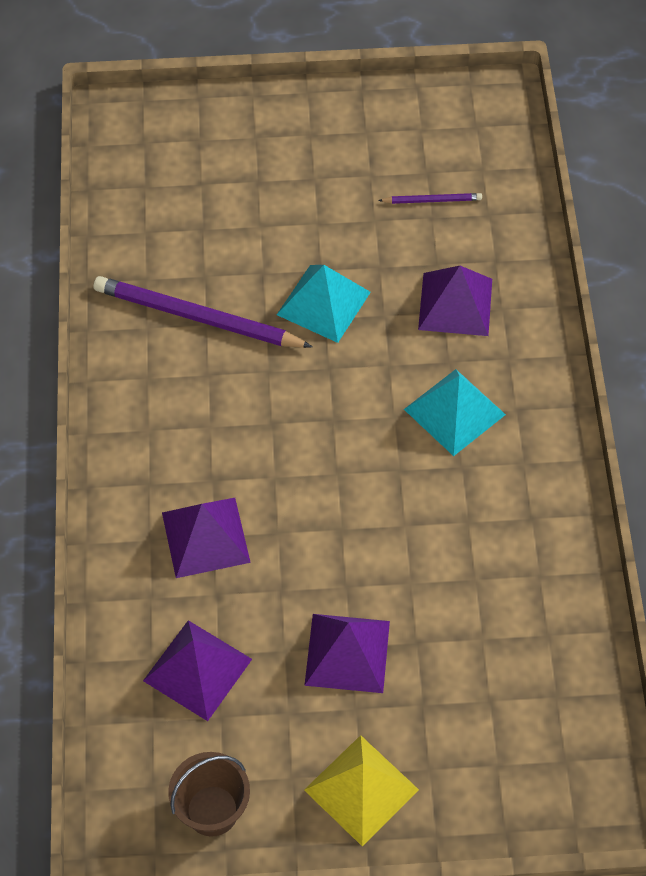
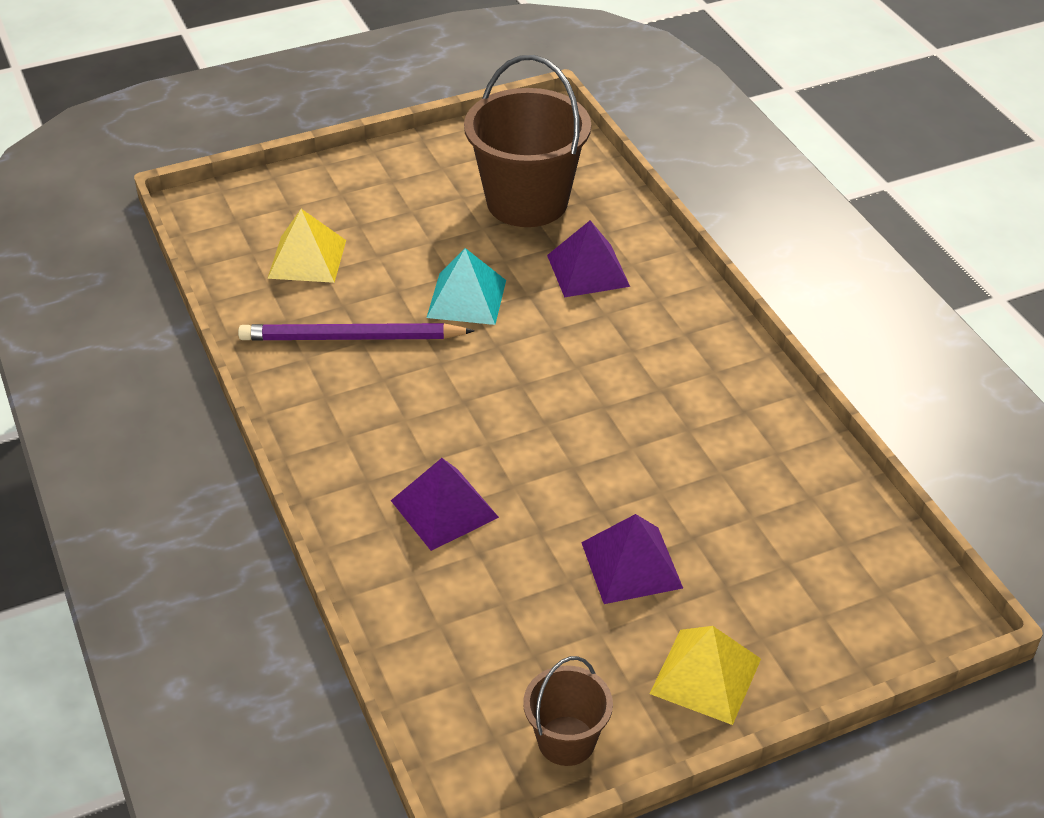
camera: 20 degrees left, 15 degrees down
purple pyramid [143,620,252,721] -> none
purple pencil [378,193,482,204] -> brown bucket [464,55,591,227]
turquoise pyramid [404,369,506,456] -> none
none -> yellow pyramid [267,209,346,283]

